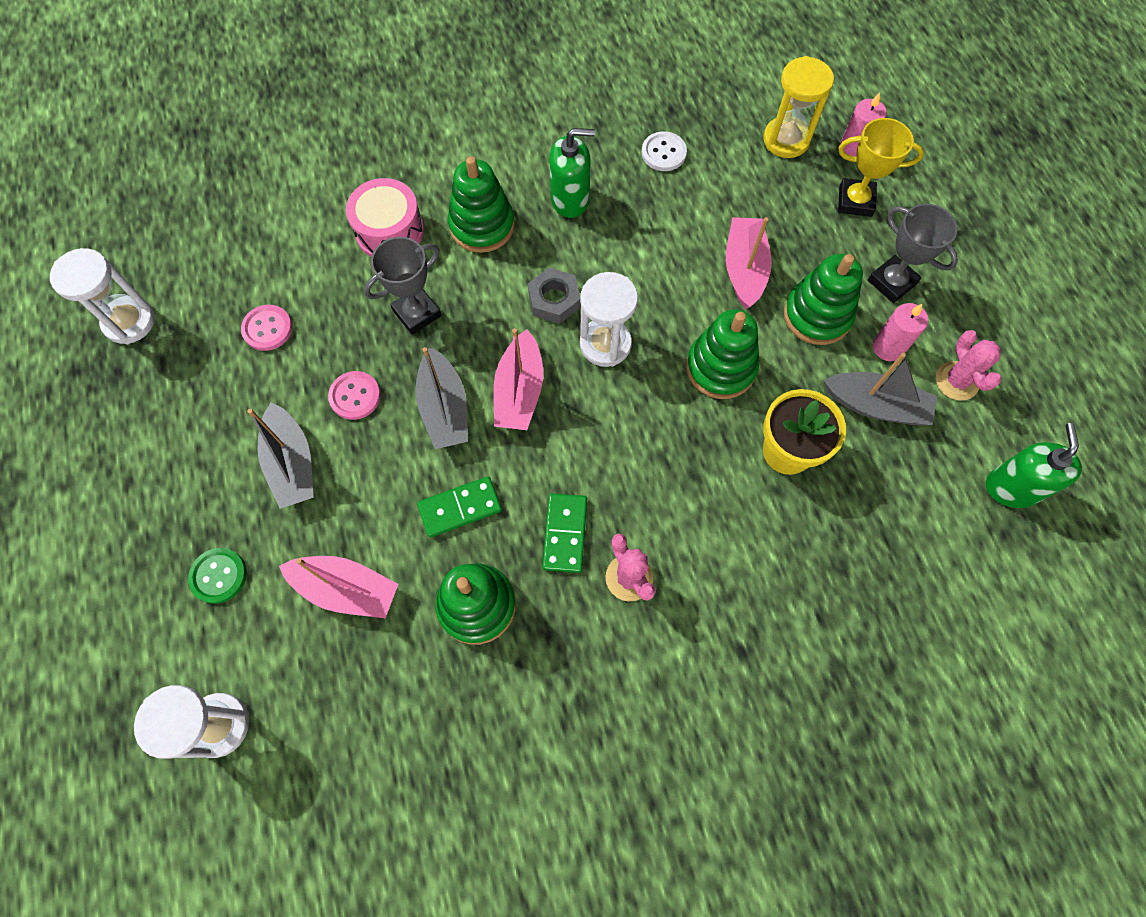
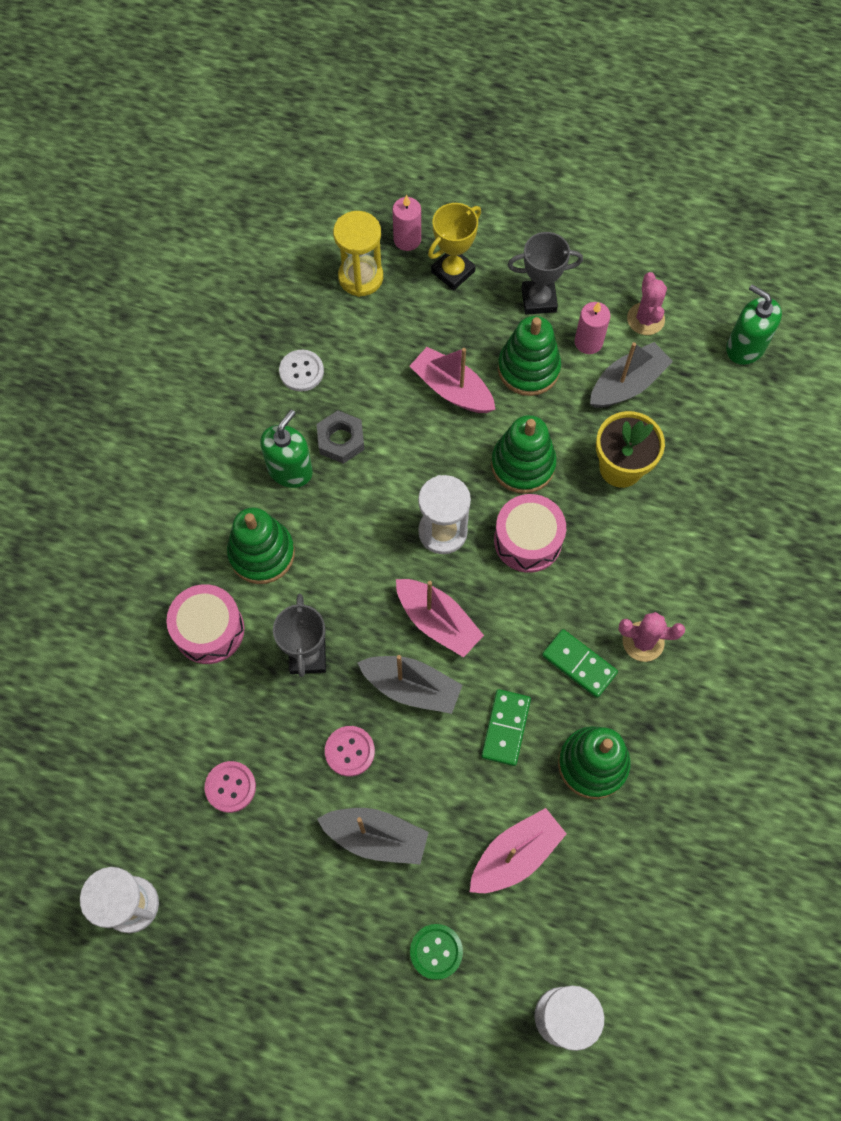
camera: 55 degrees left, 0 degrees up
grey nut [528,268,581,324] -> grey nut moved to [317,410,365,464]
pink cactus [936,330,1001,400] -> pink cactus turned 60 degrees clockwise [627,272,667,335]
none -> pink drum [494,494,566,573]

